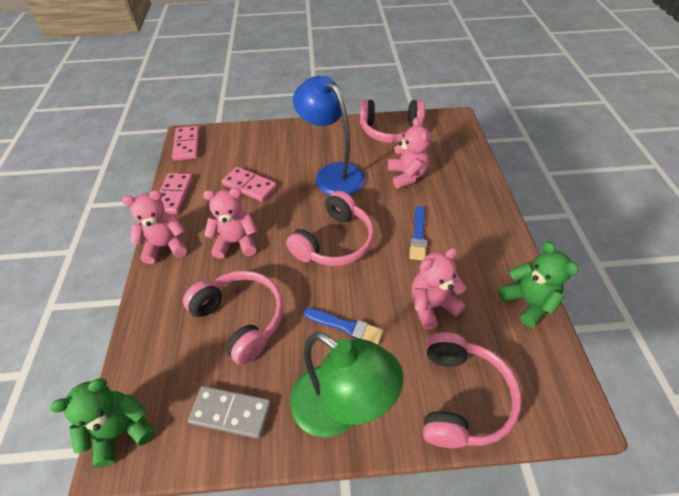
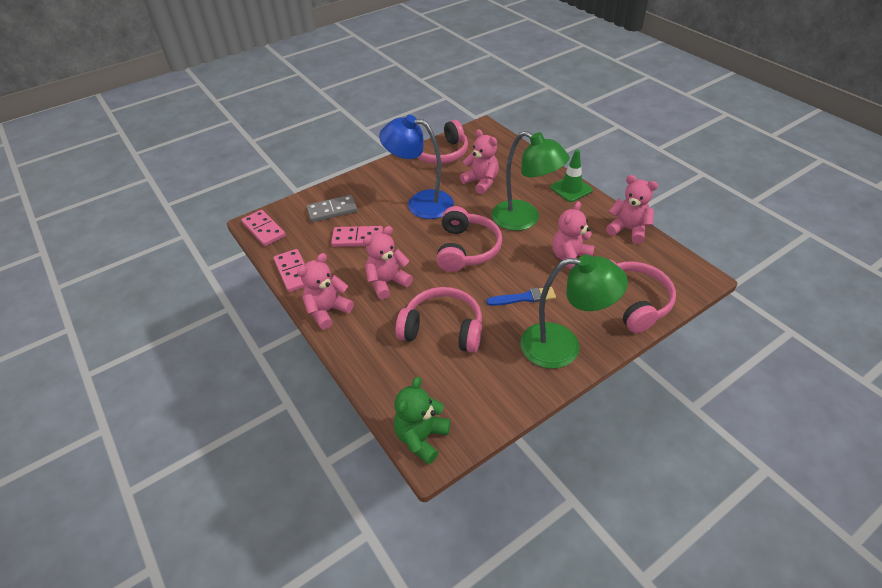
camera: 30 degrees left, 5 degrees down
grey domino [188,386,271,439] -> grey domino moved to [307,195,357,222]
blue brush [409,206,427,260] -> green lamp [491,131,569,231]
green teddy bear [498,241,578,327] -> pink teddy bear [606,175,658,244]
none -> green traffic cone [550,150,593,202]

